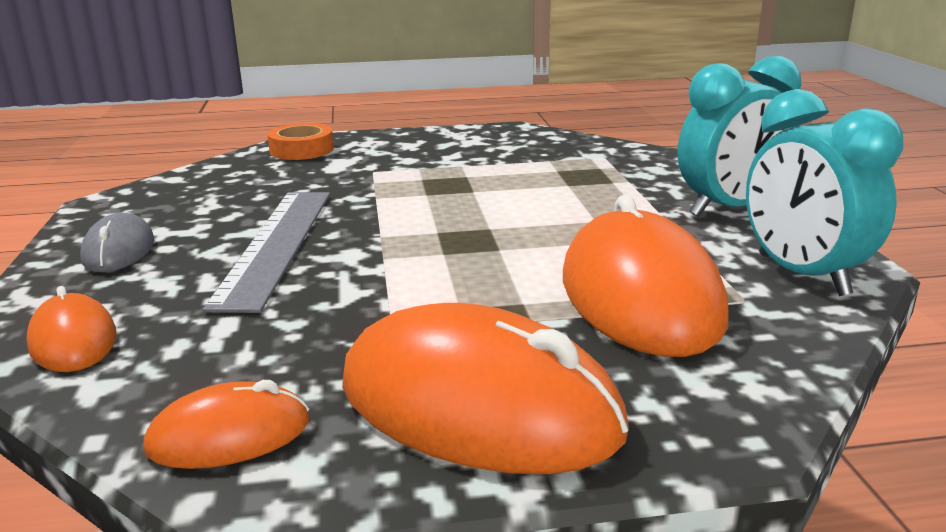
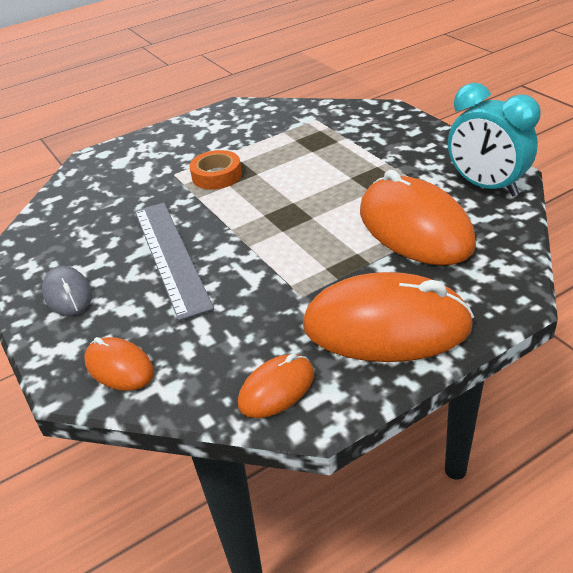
camera: 20 degrees left, 15 degrees up
orange tape [267,123,334,160] -> orange tape moved to [189,150,242,190]
turquoise clock [677,56,801,217] -> none

